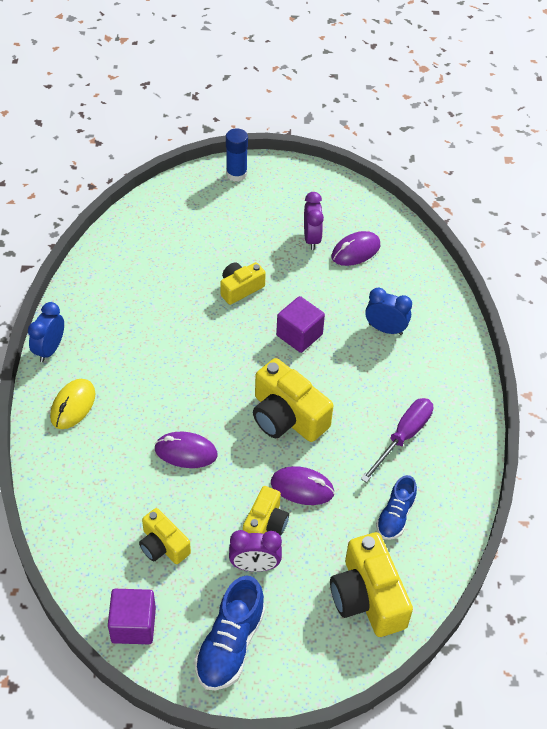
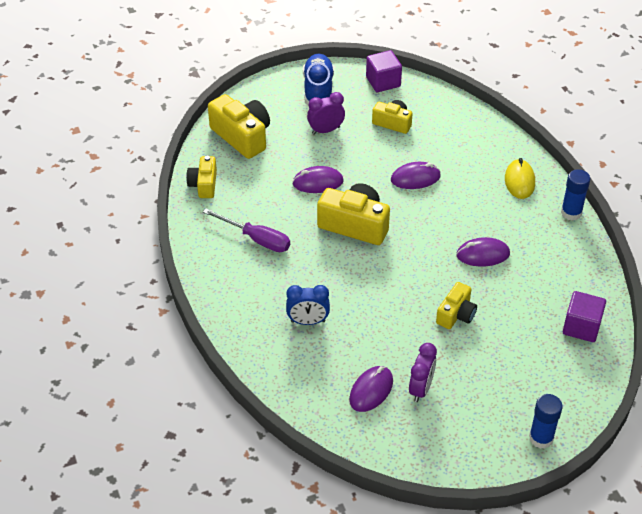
camera: 160 degrees right, 5 degrees down
blue clock [28,302,64,362] -> blue glue stick [561,169,590,221]
yellow camera [243,486,289,536] -> yellow camera moved to [186,156,217,198]
purple cube [276,296,325,353] -> purple cube moved to [563,291,606,342]
purple clock [304,192,324,250] -> purple clock turned 135 degrees counterclockwise [409,343,437,402]
purple screwdriver [361,398,433,483] -> purple screwdriver turned 75 degrees counterclockwise [203,209,290,252]
blue shoe [376,475,417,540] -> none
none -> purple mouse [456,237,510,266]

